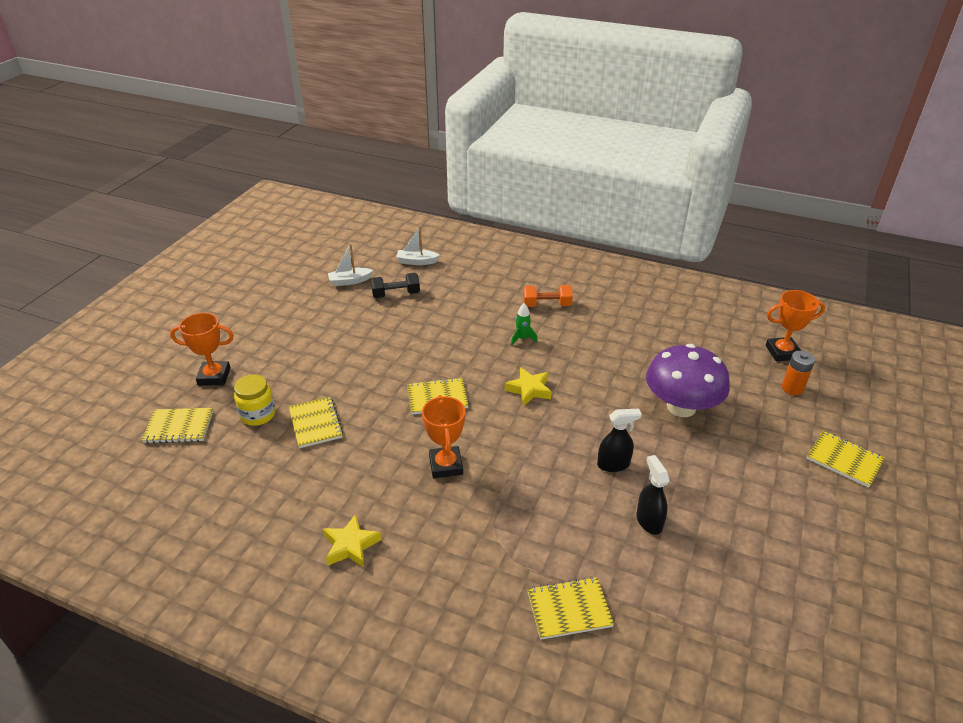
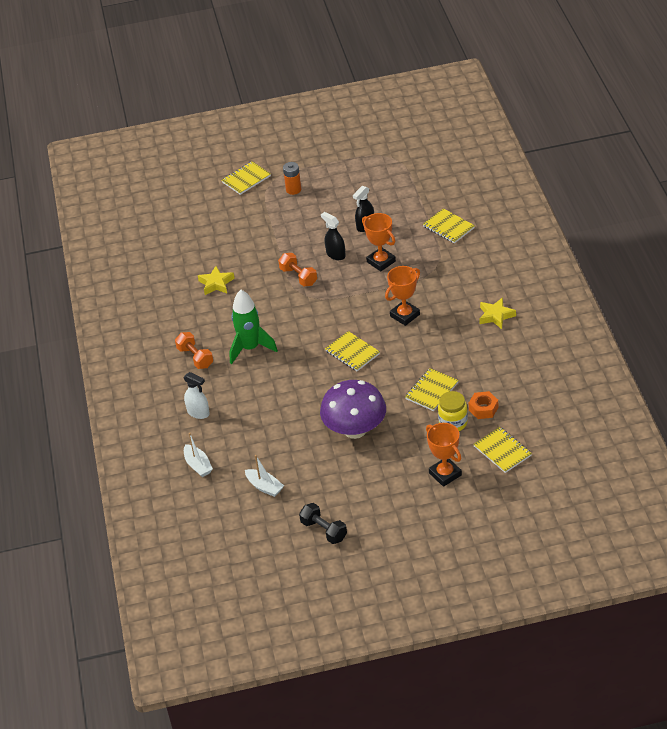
camera: 120 degrees left, 5 degrees up
black dumbbell [371,273,420,298] -> black dumbbell moved to [299,503,347,544]
yellow star [505,367,552,406] -> yellow star moved to [198,266,235,295]
green rocket [511,303,538,346] -> green rocket [229,290,278,364], size x2.08
purple mushroom [646,344,730,417] -> purple mushroom moved to [320,380,386,439]
orange trophy [766,290,825,361] -> orange trophy moved to [362,213,396,271]
orange battery [782,351,815,395] -> orange battery moved to [283,162,301,195]
yellow notebook [806,431,885,488] -> yellow notebook turned 45 degrees clockwise [222,161,271,195]
none -> white spray bottle [183,372,210,419]
none -> orange dumbbell [278,253,317,286]
none -> orange nut [469,391,498,419]

